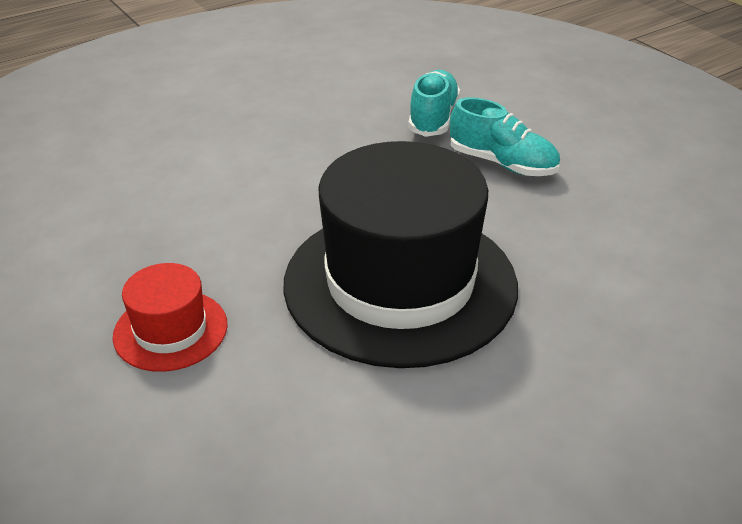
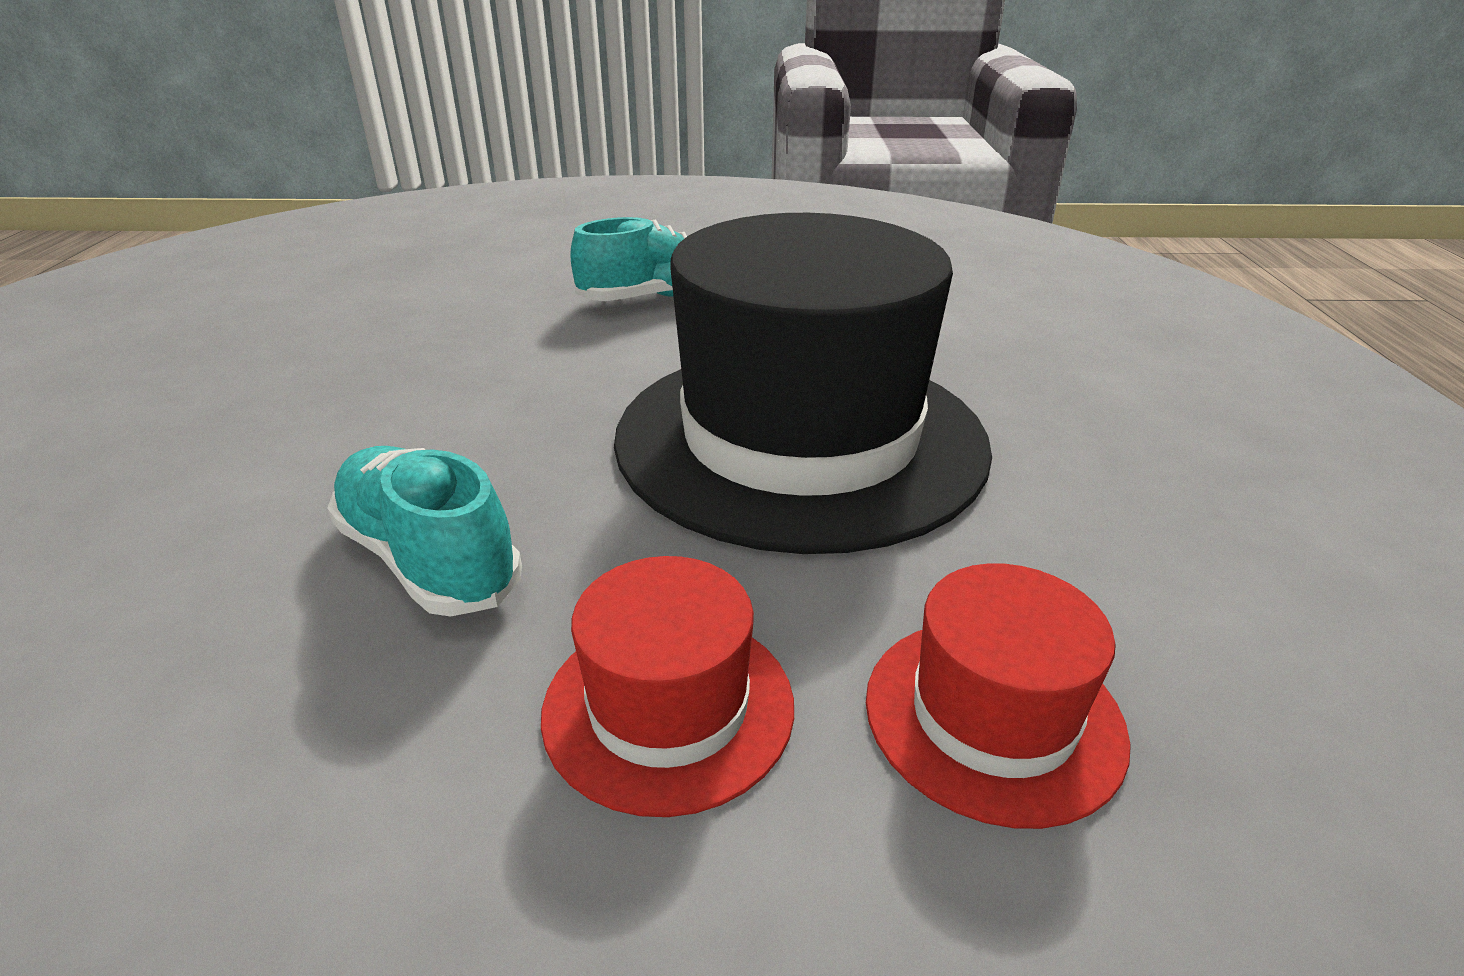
camera: 55 degrees left, 5 degrees down
turquoise shoe [408,70,460,137] -> turquoise shoe moved to [327,446,522,616]
none -> red hat [866,563,1131,829]

